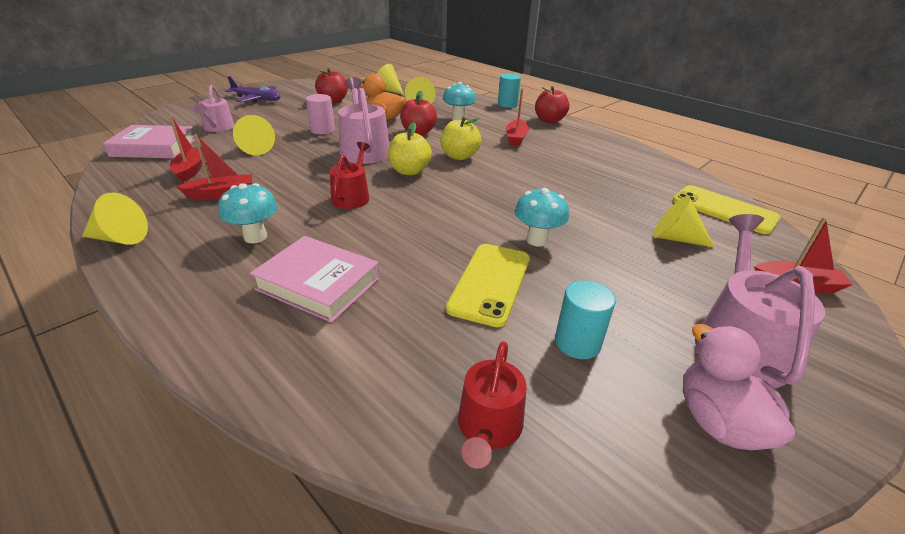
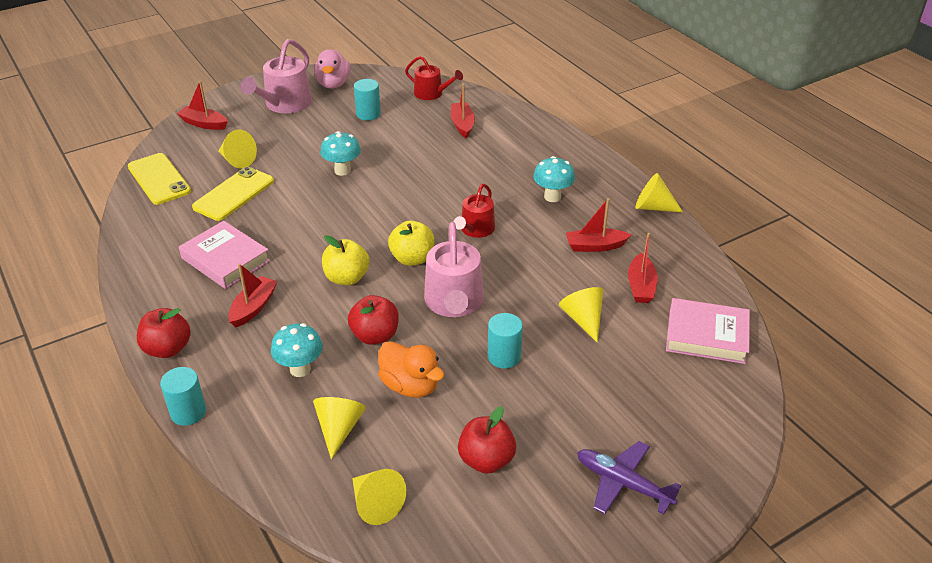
camera: 165 degrees left, 5 degrees up
pink watering can [194,85,234,132] -> none
pink book [250,236,380,323] -> pink book moved to [179,221,270,289]
pink cylinder [306,94,335,134] -> turquoise cylinder [488,313,523,369]
yellow phone [446,244,530,327] -> yellow phone moved to [192,167,274,221]
red watering can [458,341,527,469] -> red watering can turned 90 degrees clockwise [405,56,463,100]
none -> red boat [451,84,475,138]

